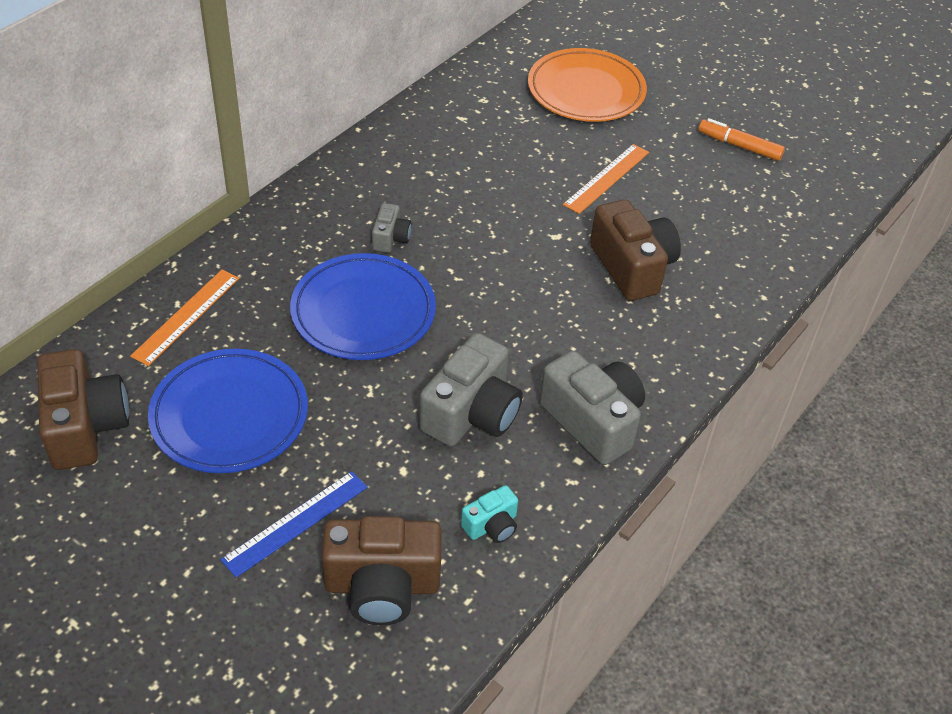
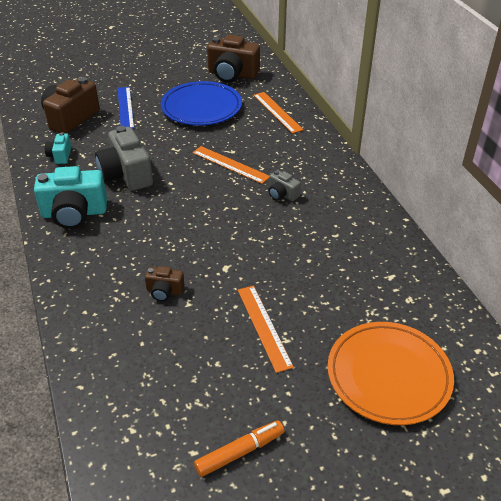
camera: 125 degrees right, 5 degrees down
blue plate [290,253,436,360] -> orange ruler [192,146,270,184]
grey camera [539,351,645,465] -> turquoise camera [34,166,107,229]
brown camera [590,200,681,301] -> brown camera [145,266,185,301], size x0.50

